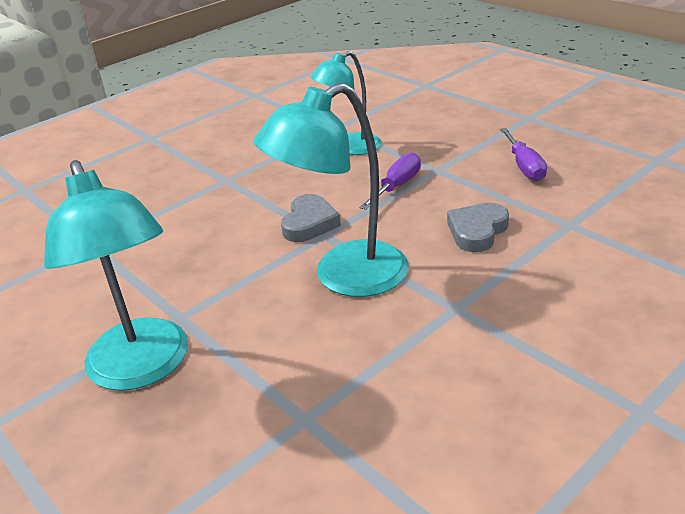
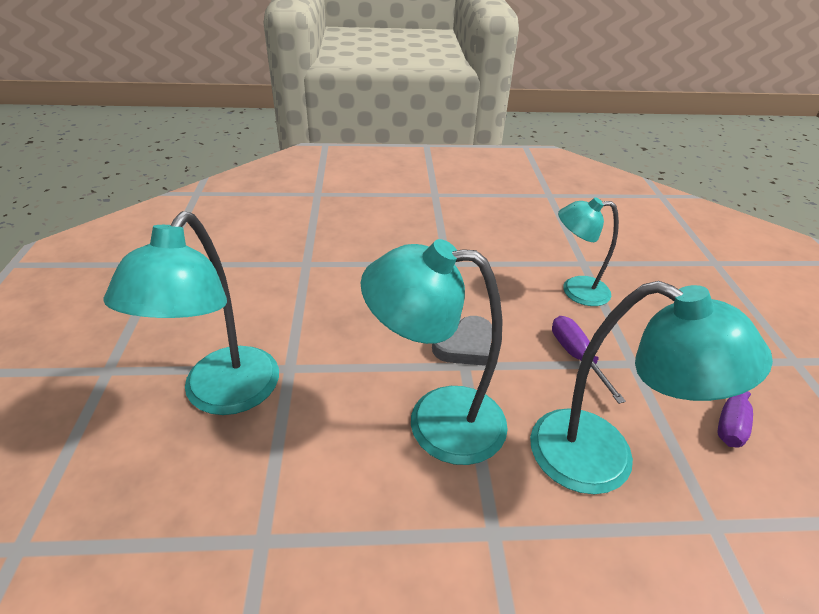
camera: 35 degrees right, 5 degrees up
purple screwdriver [360,153,421,210] -> purple screwdriver turned 90 degrees counterclockwise [552,316,626,404]
grey heart [447,203,509,252] -> turquoise lamp [530,281,773,494]

